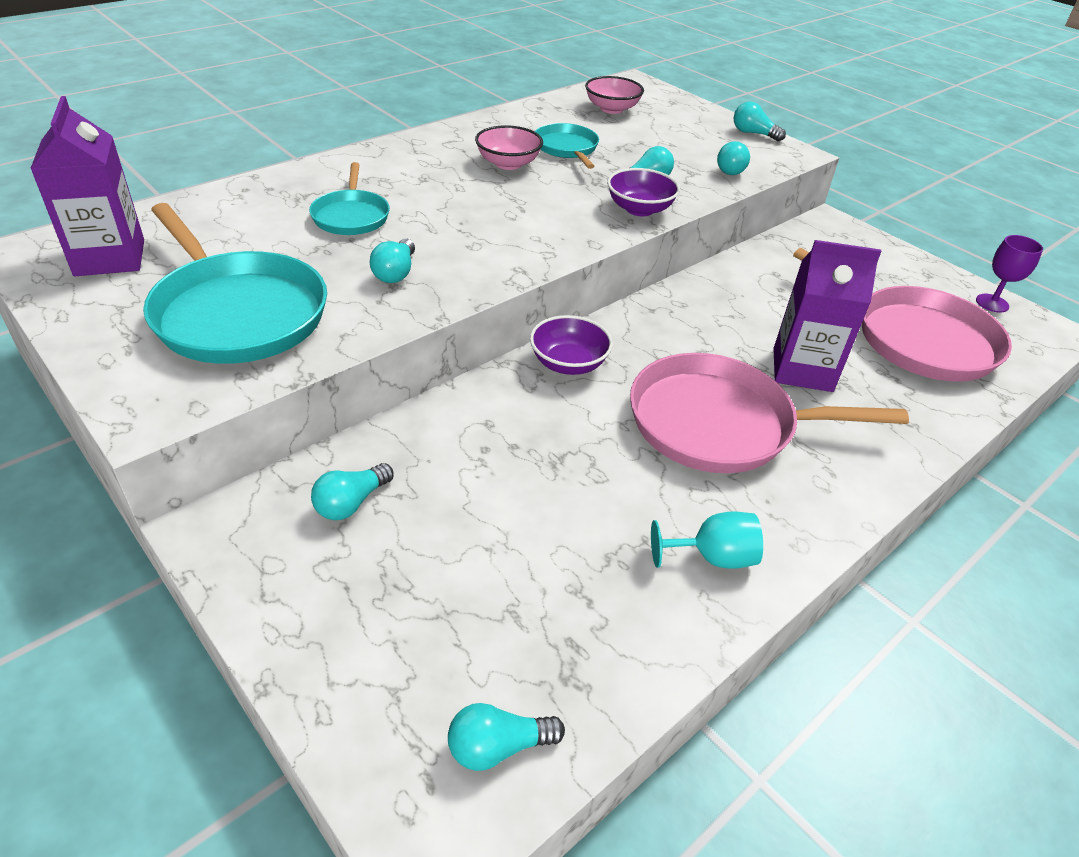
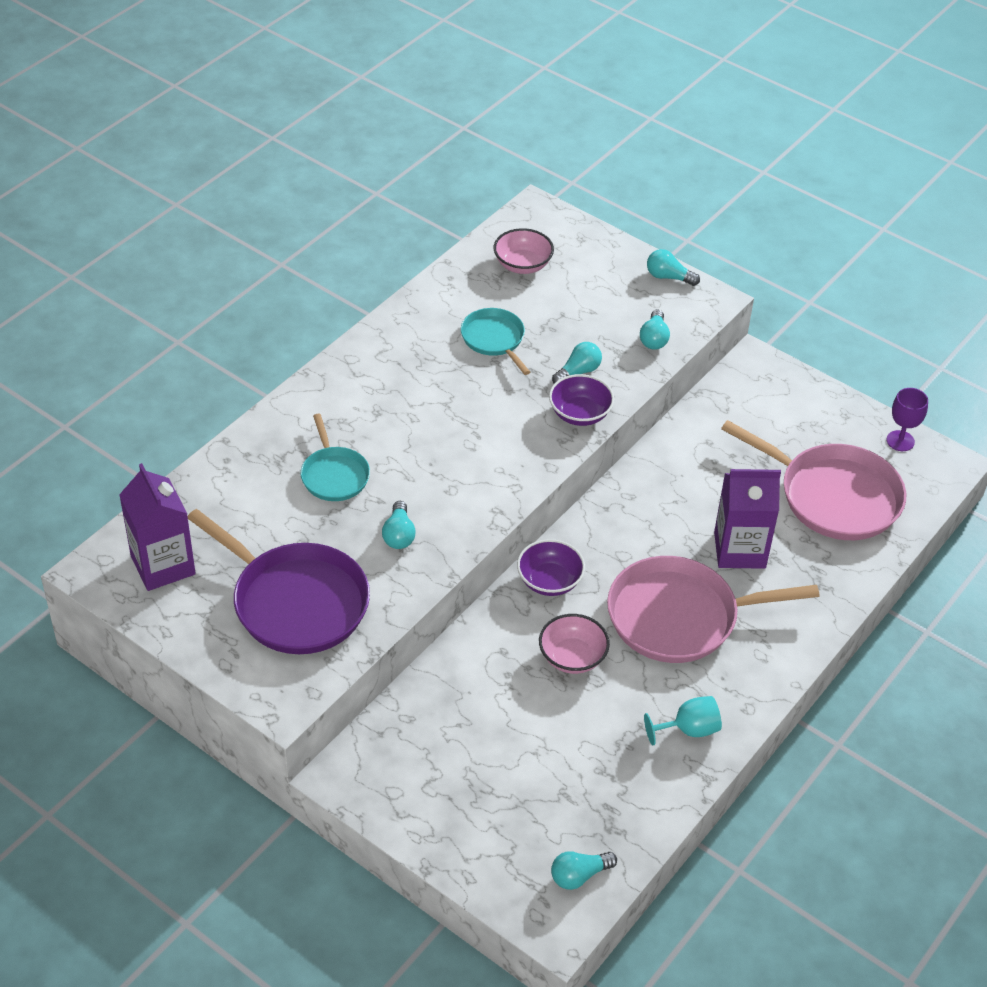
camera: 10 degrees left, 5 degrees up
turquoise pan [143,203,327,364] -> purple pan [187,509,370,654]
turquoise light bulb [311,463,394,520] -> none
pink bowl [475,125,543,170] -> pink bowl moved to [539,614,610,674]

